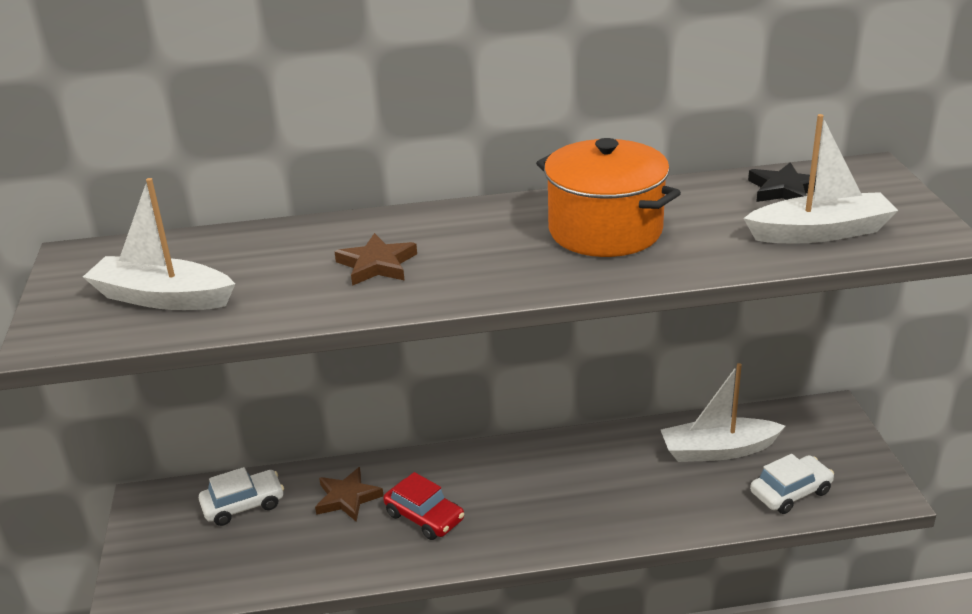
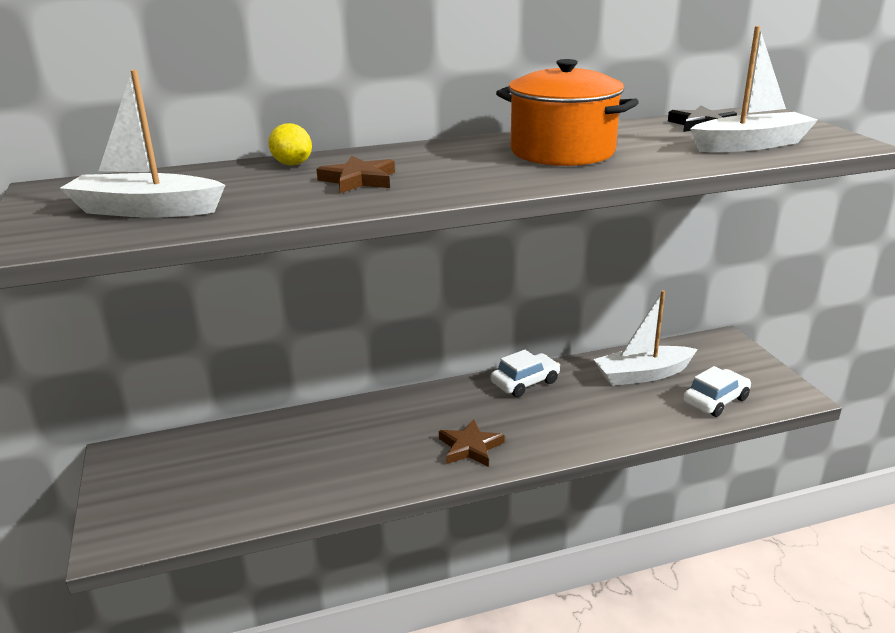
camera: 10 degrees left, 5 degrees down
white car [199,467,284,526] -> white car moved to [491,350,560,397]
brown star [315,467,384,522] -> brown star moved to [439,419,505,467]
red car [383,472,464,540] -> none
none -> yellow lemon [268,123,312,165]

